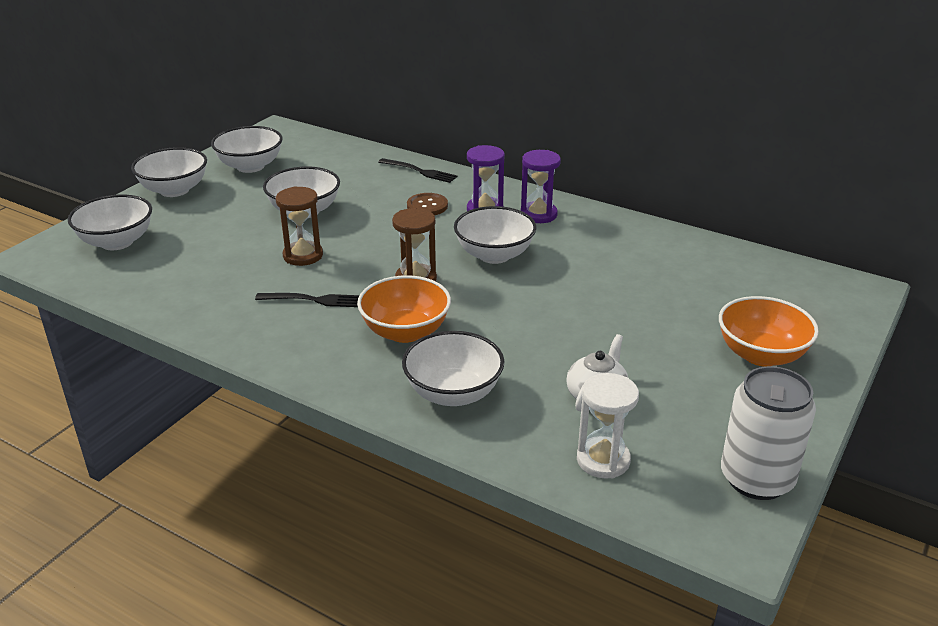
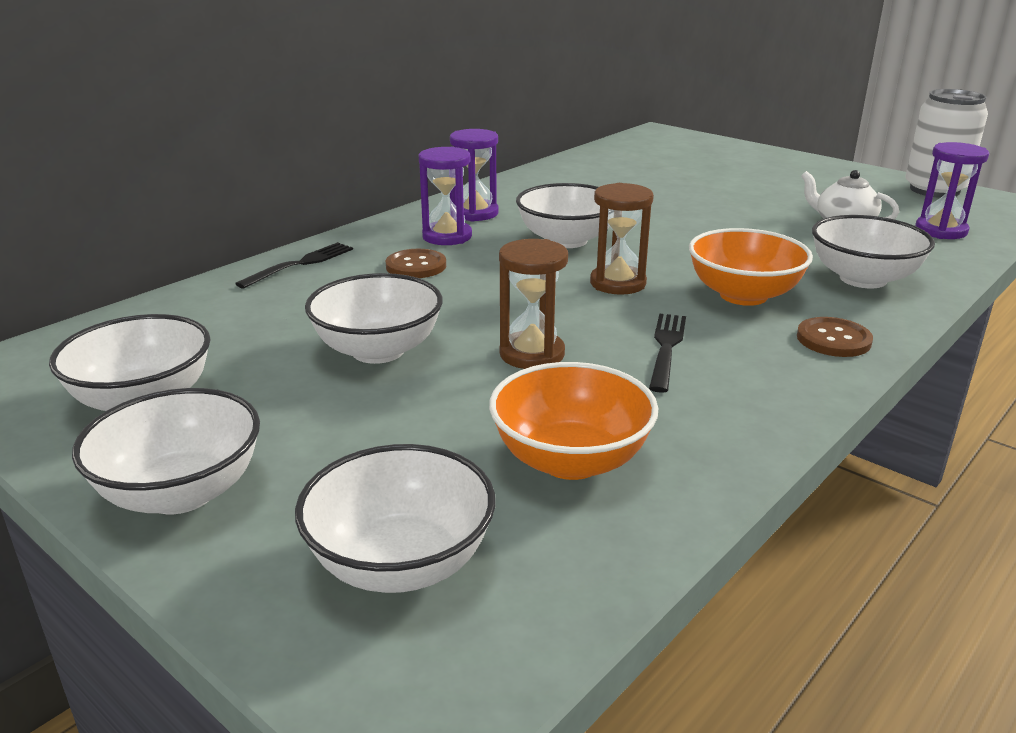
camera: 80 degrees left, 5 degrees down
white hourglass [577,373,639,479] -> purple hourglass [915,142,989,239]
orange bowl [719,296,819,367] -> orange bowl moved to [489,362,658,480]
none -> brown button [797,317,873,357]

